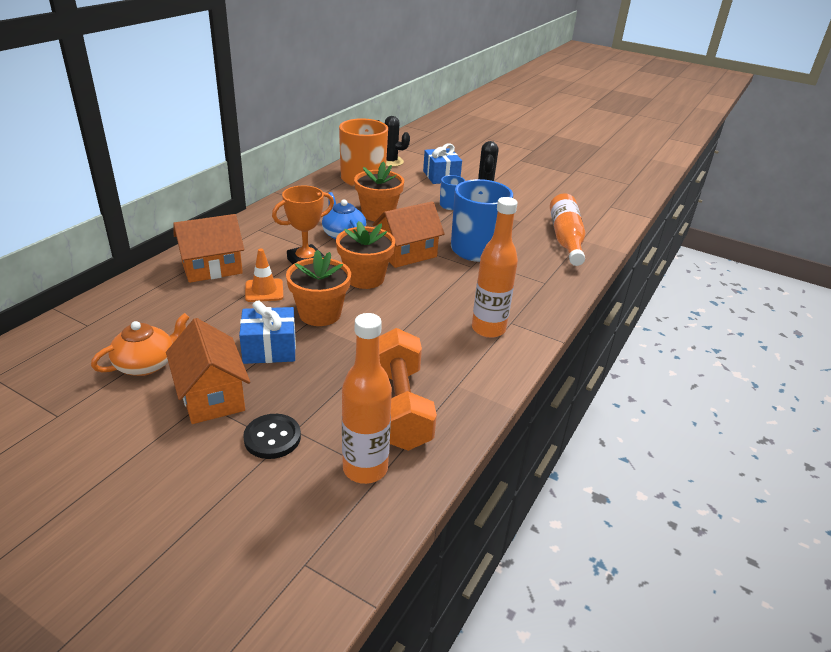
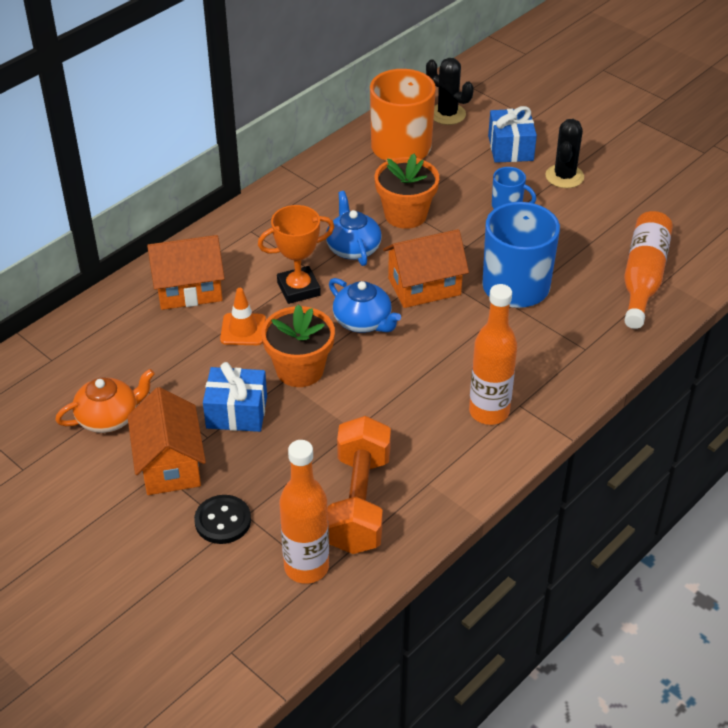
camera: 15 degrees right, 10 degrees up
orange flower pot [336,221,395,289] -> blue teapot [329,278,401,333]

